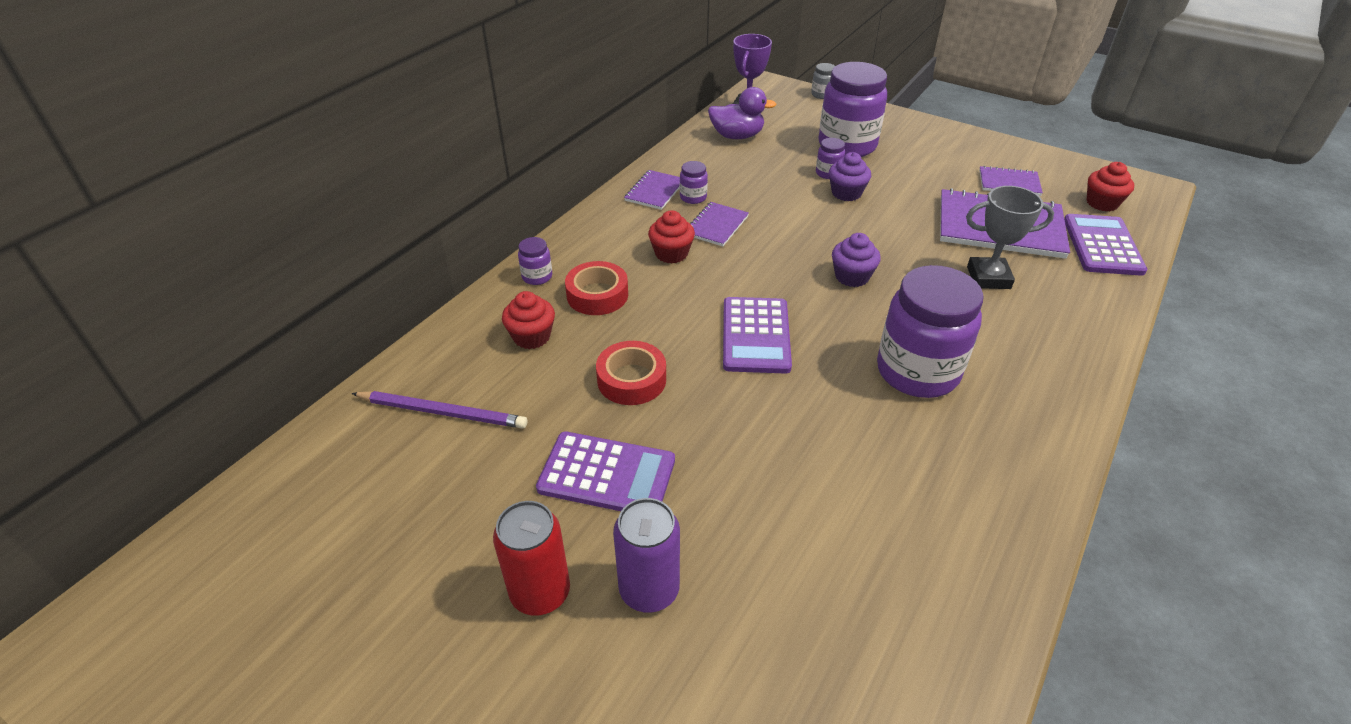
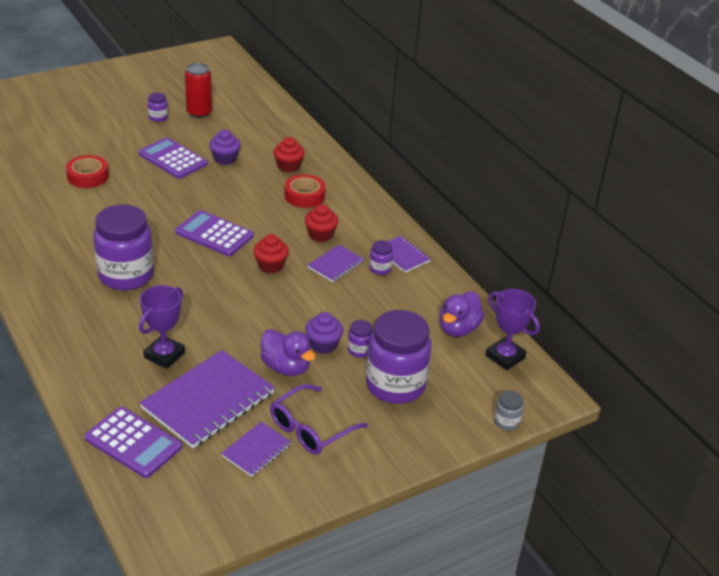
camera: 115 degrees right, 5 degrees down
purple pencil [351,391,527,429] -> none
red can [493,501,570,616] -> red can moved to [185,63,212,118]
purple jar [518,237,552,285] -> purple jar moved to [148,92,168,122]
purple calculator [536,431,675,511] -> purple calculator turned 90 degrees clockwise [138,137,208,179]
red tape [596,341,666,405] -> red tape moved to [66,155,109,188]
purple can [613,498,680,613] -> none
purple notebook [690,202,749,246] -> purple notebook turned 75 degrees clockwise [307,245,364,282]
purple cupcake [832,233,881,287] -> purple cupcake moved to [209,129,240,165]
grey trophy [966,186,1054,289] -> purple trophy [139,285,185,369]
red cupcake [1087,162,1134,212] -> red cupcake moved to [254,234,289,273]
none -> purple duck [260,329,316,376]
none -> purple glasses [270,384,368,455]

